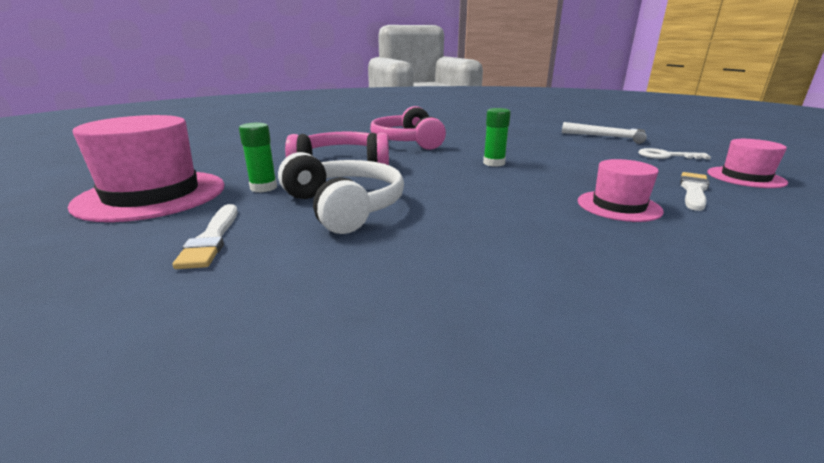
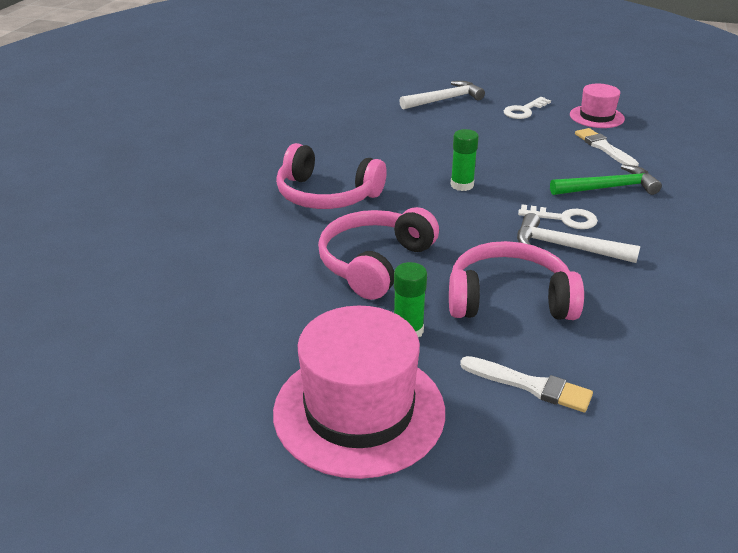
camera: 55 degrees left, 10 degrees up
white headphones [278,152,404,234] -> pink headphones [449,241,584,320]
pink hat [578,159,664,222] -> green hammer [550,164,662,195]
none -> white hammer [517,213,640,263]
none -> white key [518,204,598,229]

